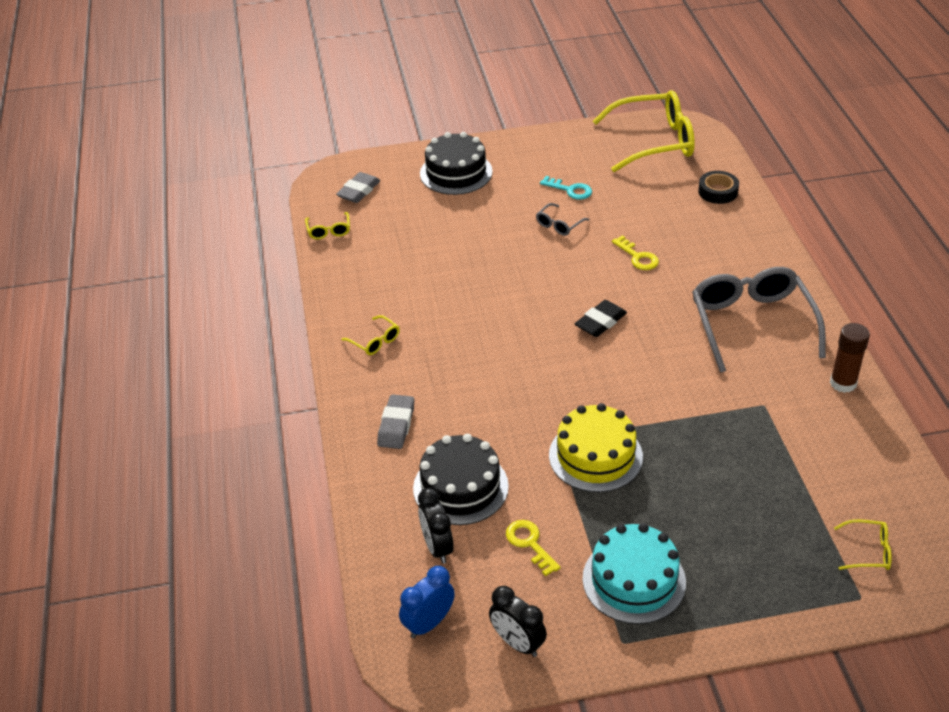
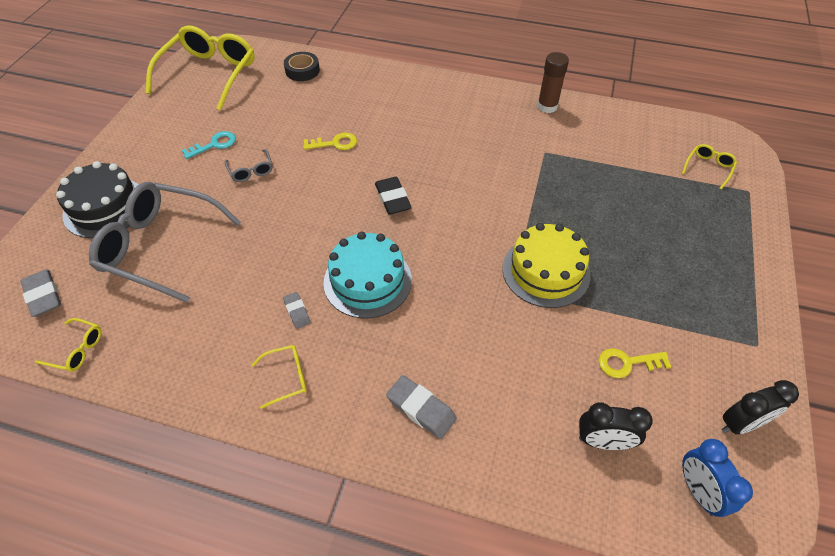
camera: 65 degrees left, 10 degrees up
black cake [413,434,509,525] -> none
turquoise cake [583,523,686,624] -> turquoise cake moved to [323,232,412,318]
grey glasses [692,267,826,373] -> grey glasses moved to [89,182,241,303]
none -> grey eraser [283,292,311,329]

